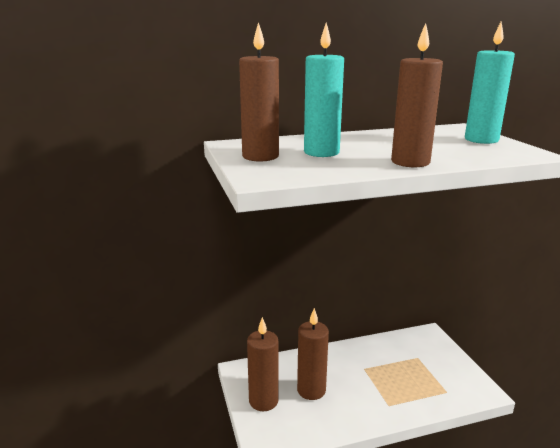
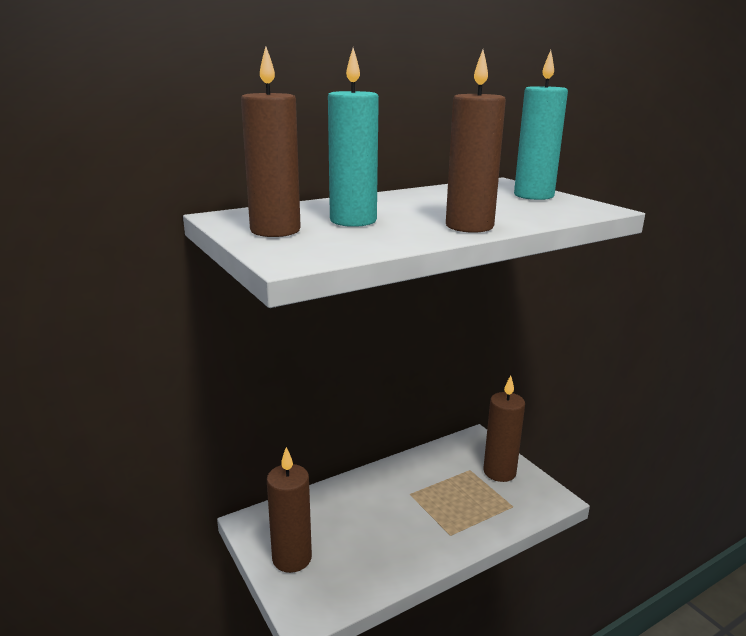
camera: 15 degrees left, 0 degrees up
brown candle [297,308,329,400] -> brown candle moved to [483,375,525,482]

